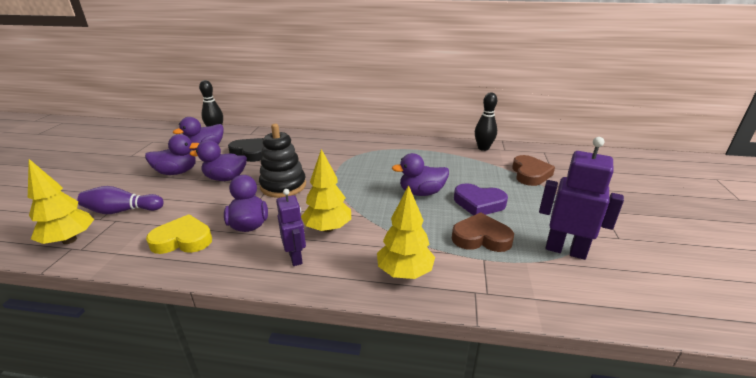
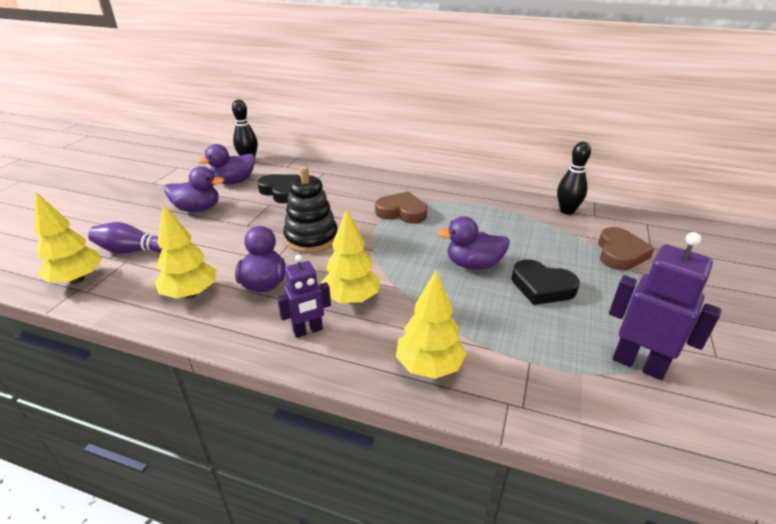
camera: 10 degrees right, 5 degrees up
yellow heart [146,214,212,254] -> yellow tree [155,204,216,298]
purple duck [190,140,247,181] -> none
purple robot [276,189,306,266] -> purple robot turned 75 degrees clockwise [277,254,331,338]
brown heart [452,212,514,252] -> brown heart moved to [375,191,427,224]
purple heart [454,183,508,216] -> black heart [511,259,580,305]

